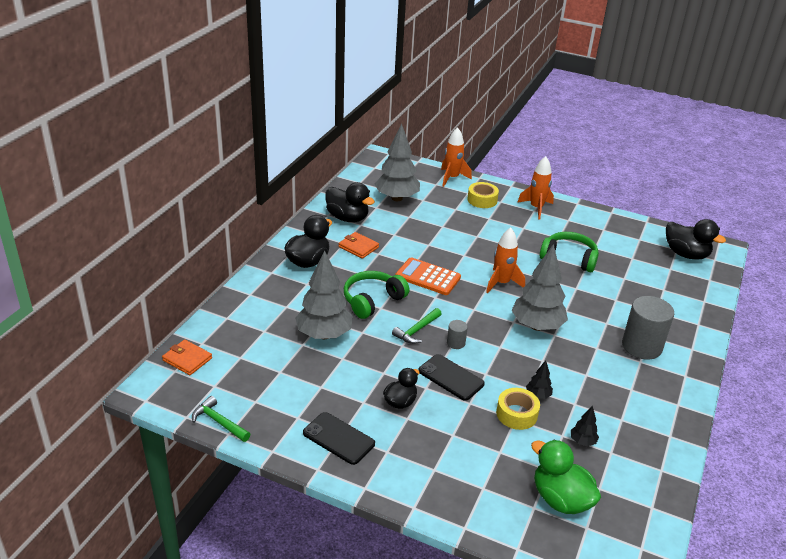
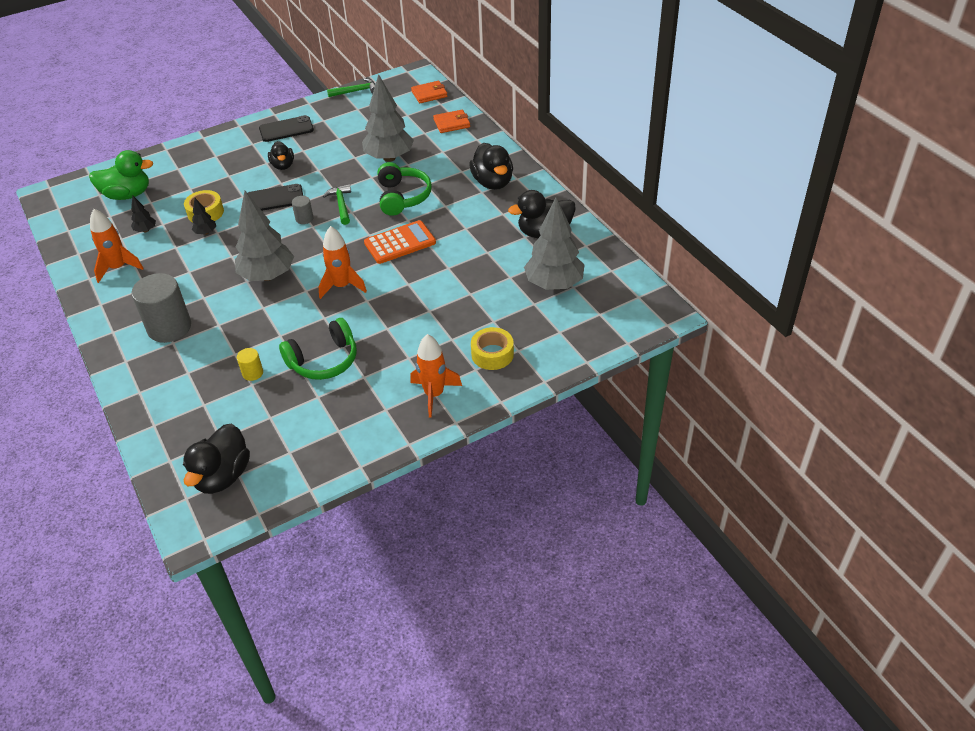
camera: 130 degrees right, 10 degrees up
orange wallet [339,232,379,259] -> orange wallet moved to [433,110,470,133]
orange rocket [441,127,472,187] -> orange rocket moved to [90,209,144,283]
black duck [666,219,726,260] -> black duck turned 60 degrees counterclockwise [183,424,250,494]
none -> yellow cylinder [237,348,263,381]

